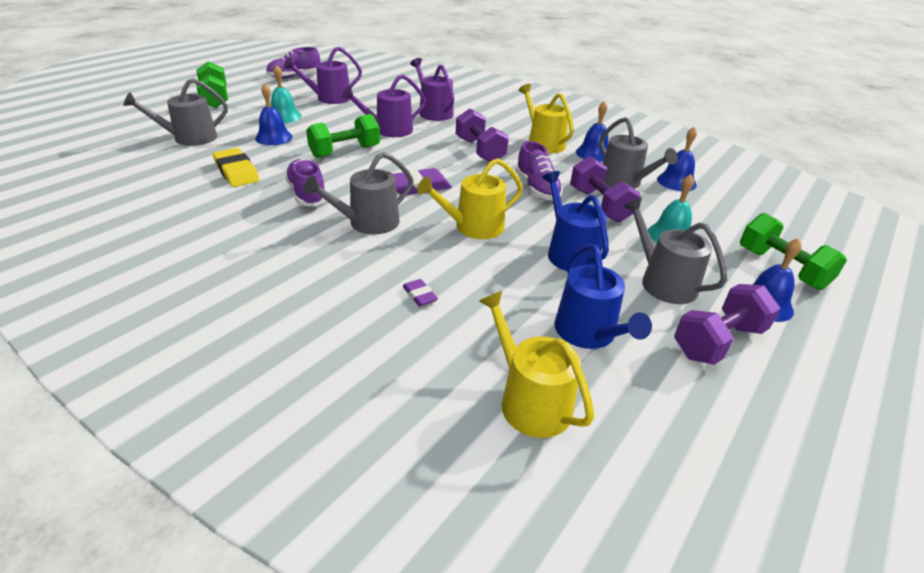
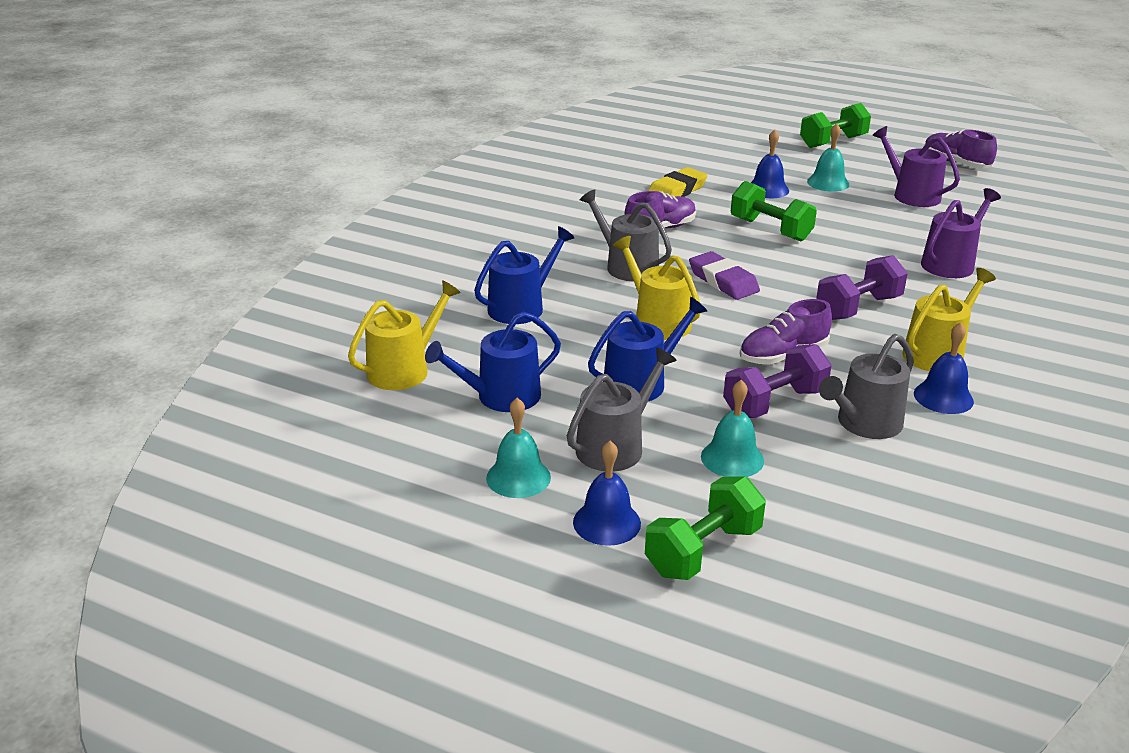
camera: 80 degrees right, 5 degrees down
grey watering can [123,78,228,146] -> none
purple watering can [342,74,426,137] -> none
purple eraser [403,279,438,307] -> blue watering can [474,226,574,324]
blue bell [657,127,697,191] -> none
purple dumbbell [674,284,781,365] -> turquoise bell [486,398,551,498]

